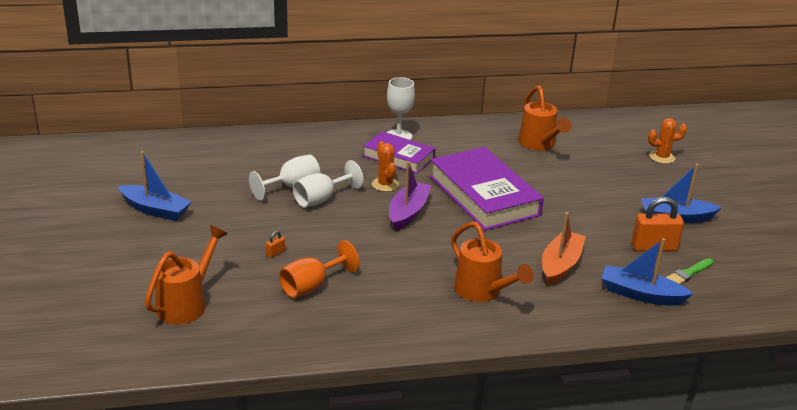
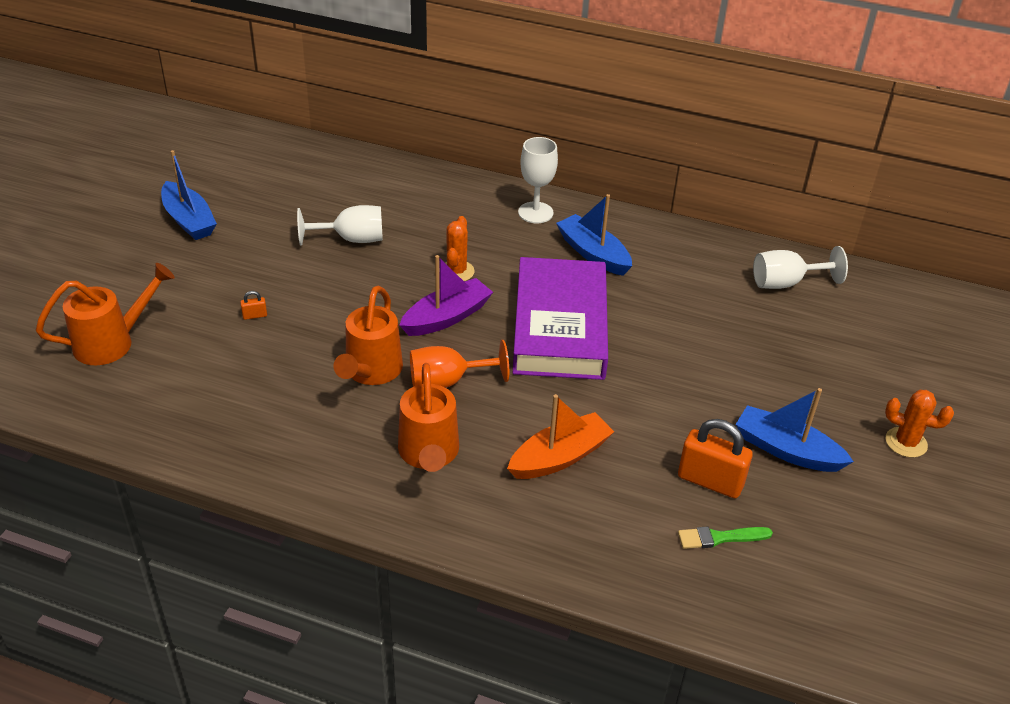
camera: 30 degrees right, 10 degrees up
orange goblet [279,240,359,298] -> orange goblet moved to [410,340,509,388]
white goblet [293,160,364,208] -> white goblet moved to [753,246,848,289]
purple book [363,131,435,174] -> none
orange watering can [518,86,571,151] -> orange watering can moved to [333,286,403,385]
blue boat [601,238,693,306] -> blue boat moved to [556,194,632,276]
orange cactus [648,118,687,164] -> orange cactus moved to [885,390,954,458]

